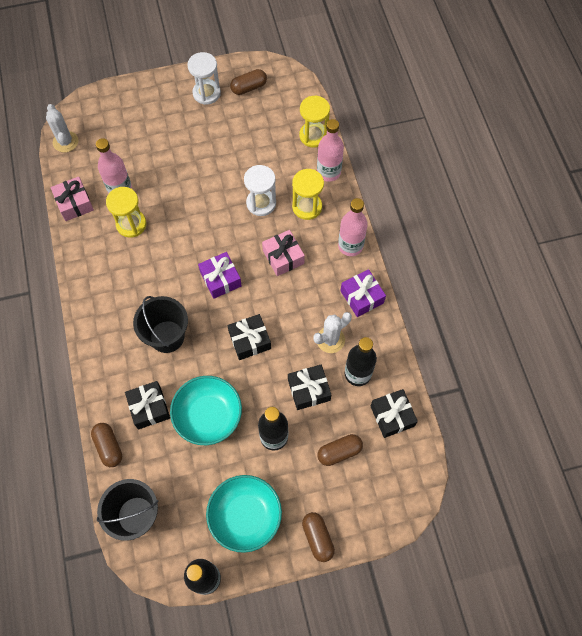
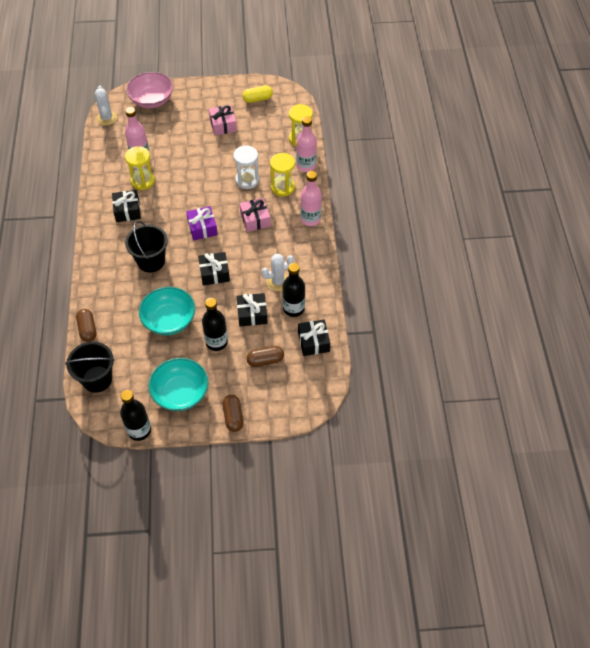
camera: 10 degrees right, 10 degrees down
pink gift [50,177,94,221] -> pink gift moved to [209,105,237,135]
black gift [125,381,170,430] -> black gift moved to [112,190,141,222]
white hourglass [187,52,221,105] -> none
brown capsule [230,69,267,95] -> yellow capsule [243,85,273,103]
purple gift [340,269,386,317] -> none
none -> pink bowl [126,72,173,108]

